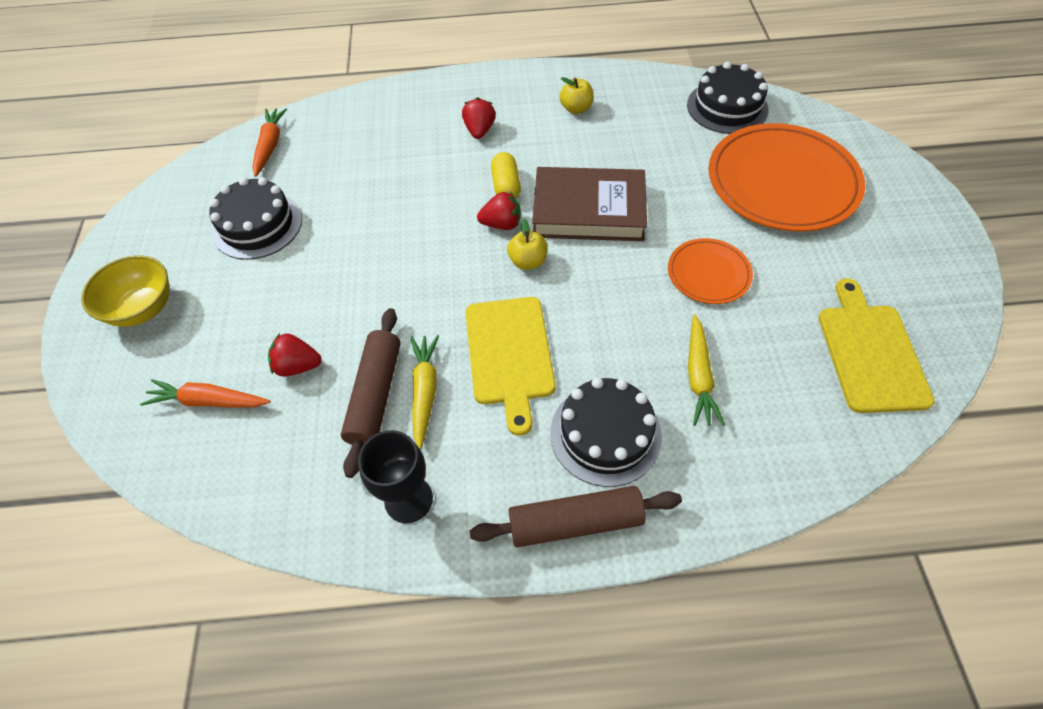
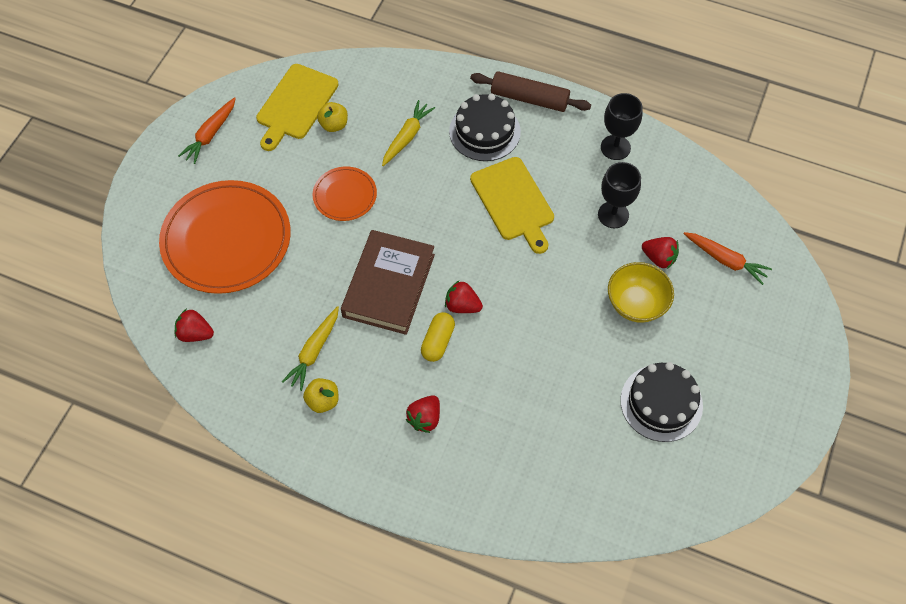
camera: 155 degrees left, 5 degrees up
yellow bowl [81,255,170,327] -> yellow bowl moved to [608,262,674,323]
orange carrot [252,108,287,177] -> orange carrot moved to [178,97,236,164]
brown rolling pin [341,308,400,478] -> black goblet [598,162,641,228]
yellow carrot [410,335,439,450] -> yellow carrot moved to [282,306,339,391]
yellow cutting board [465,297,556,436] -> yellow cutting board turned 135 degrees clockwise [470,157,554,254]
yellow apple [507,219,547,270] -> yellow apple moved to [317,102,348,132]
brown book [532,167,647,241] -> brown book turned 75 degrees clockwise [341,230,435,335]
black cake [687,62,769,134] -> red strawberry [175,309,214,342]

